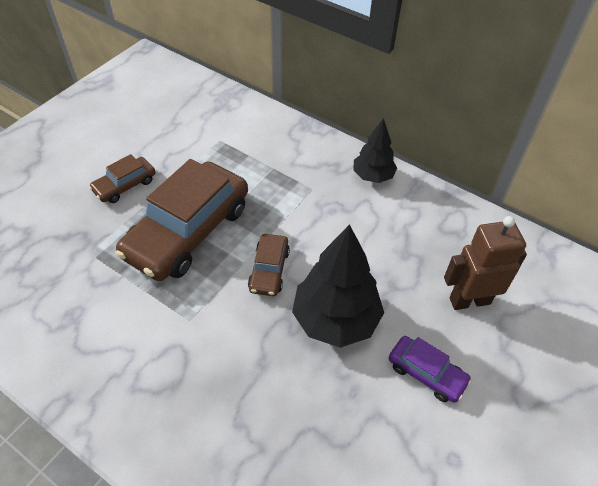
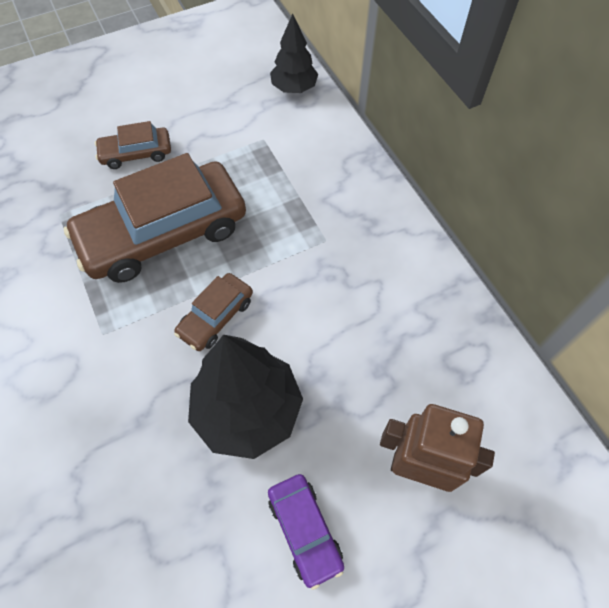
camera: 30 degrees right, 10 degrees up
black tree [353,118,397,183] -> black tree moved to [270,14,318,93]

